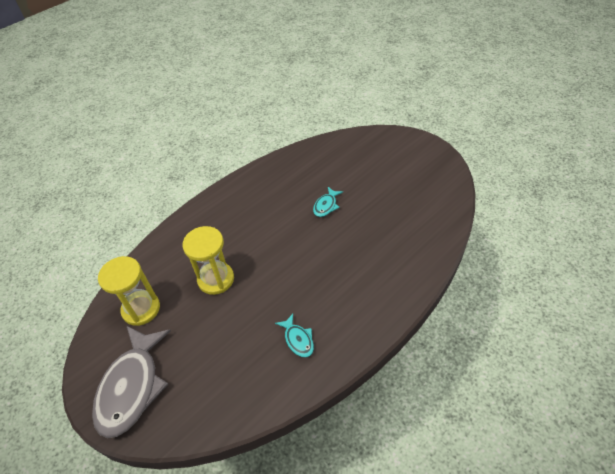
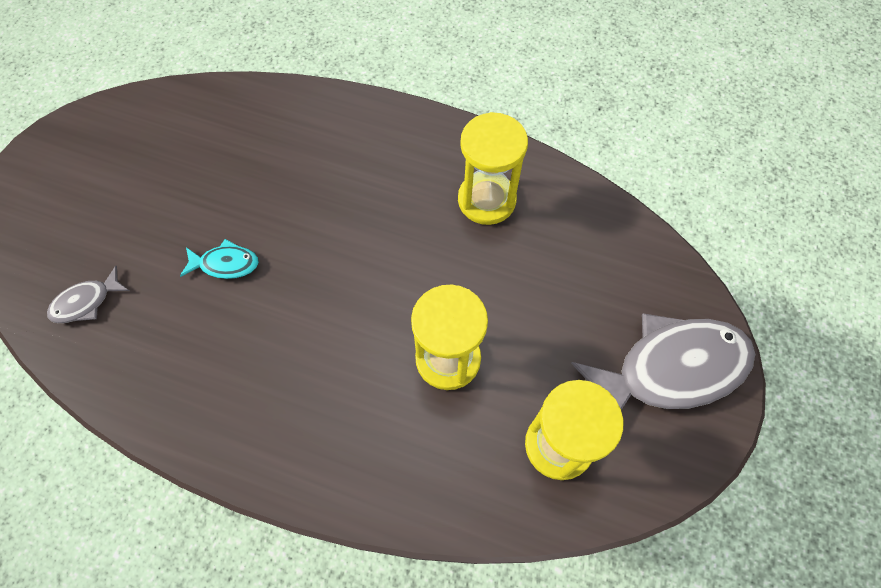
camera: 120 degrees left, 15 degrees up
turquoise fish [275,314,314,358] -> yellow hourglass [458,112,528,225]
none -> grey fish [47,266,129,323]

